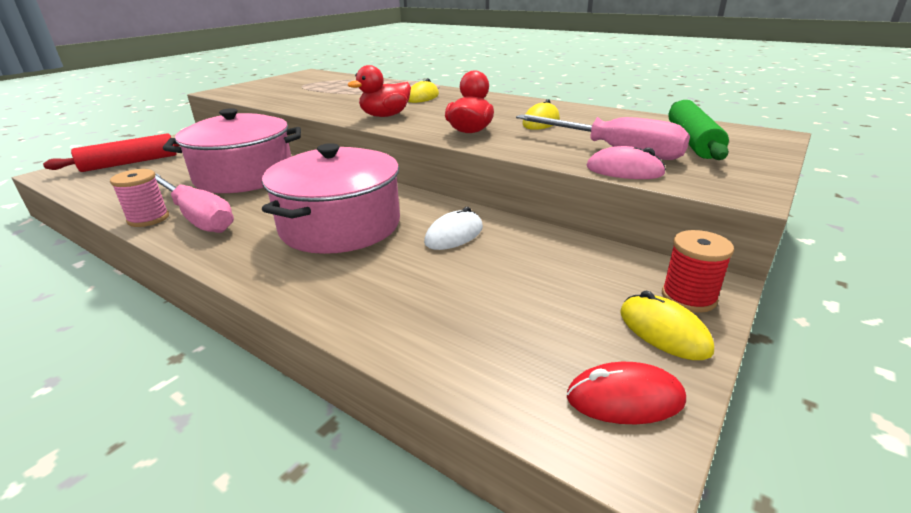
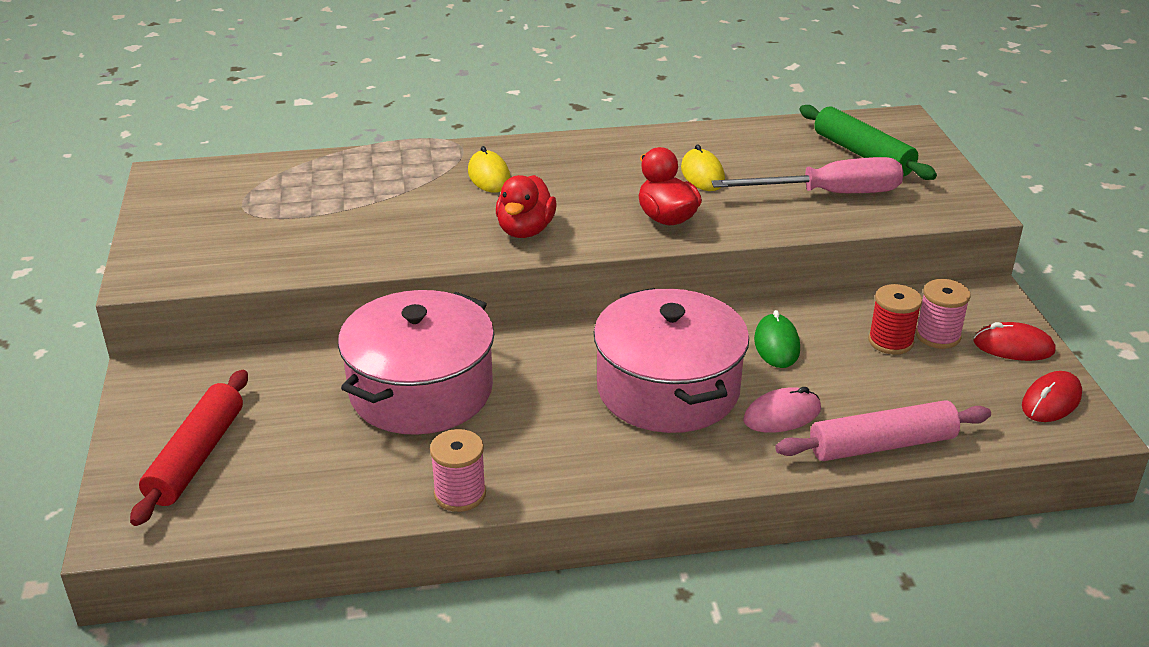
camera: 45 degrees left, 5 degrees up
pink screwdriver [155,173,234,233] -> none
white mouse [424,207,483,250] -> green mouse [754,310,800,368]
pink mouse [587,146,666,179] -> pink mouse moved to [743,387,821,433]
yellow mouse [620,290,714,360] -> red mouse [973,322,1056,361]
red spool [662,230,734,313] -> red spool moved to [868,284,922,355]
none -> pink rolling pin [775,400,991,461]
none -> pink spool [916,279,971,349]

